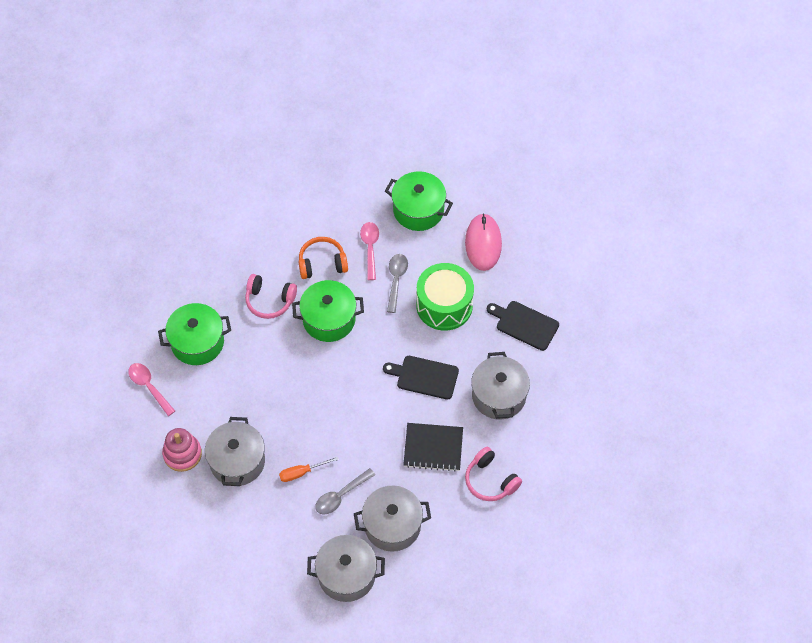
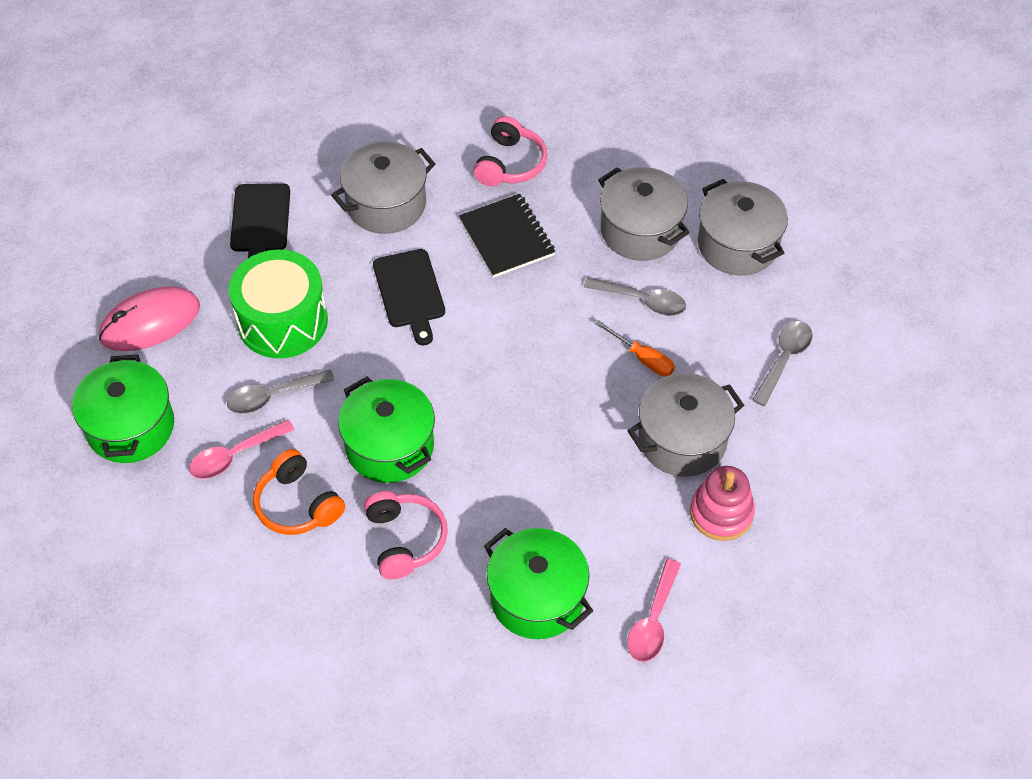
camera: 120 degrees left, 5 degrees down
none -> grey spoon [752,321,813,406]

